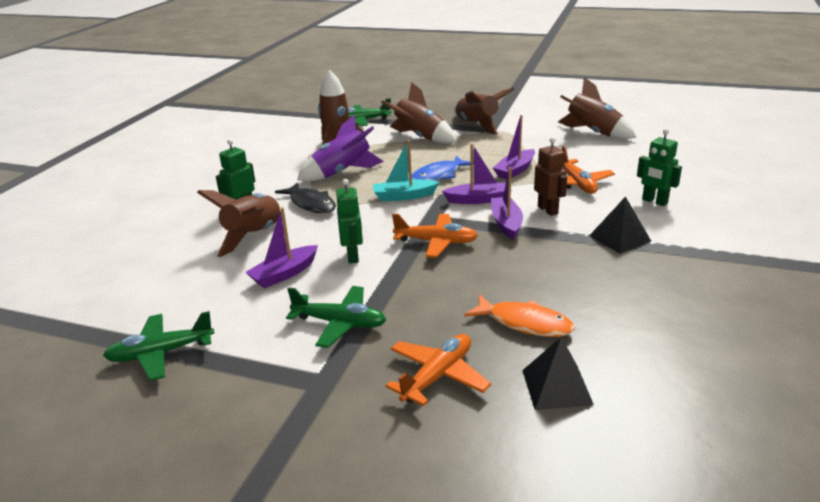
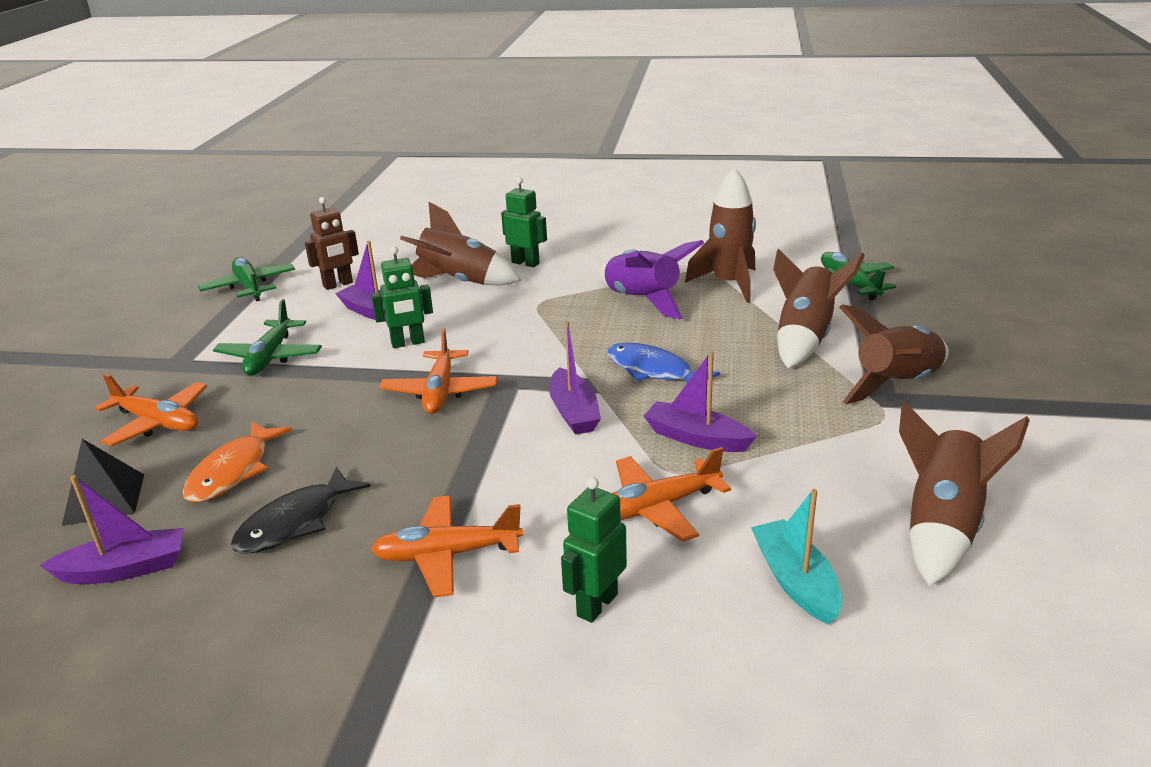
camera: 80 degrees right, 0 degrees up
black fish [275,182,336,213] -> black fish moved to [231,467,371,554]
turquoise boat [373,140,439,201] -> turquoise boat moved to [751,489,843,625]
purple boat [491,167,523,240] -> purple boat moved to [39,475,183,584]
brown robot [534,137,567,216] -> brown robot moved to [305,197,359,290]
black pyramid [589,196,651,254] -> orange plane [371,496,523,597]

